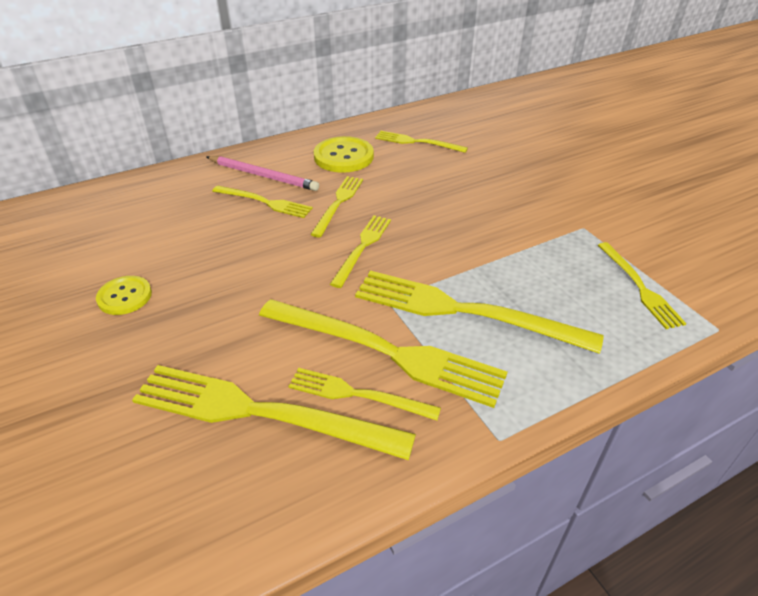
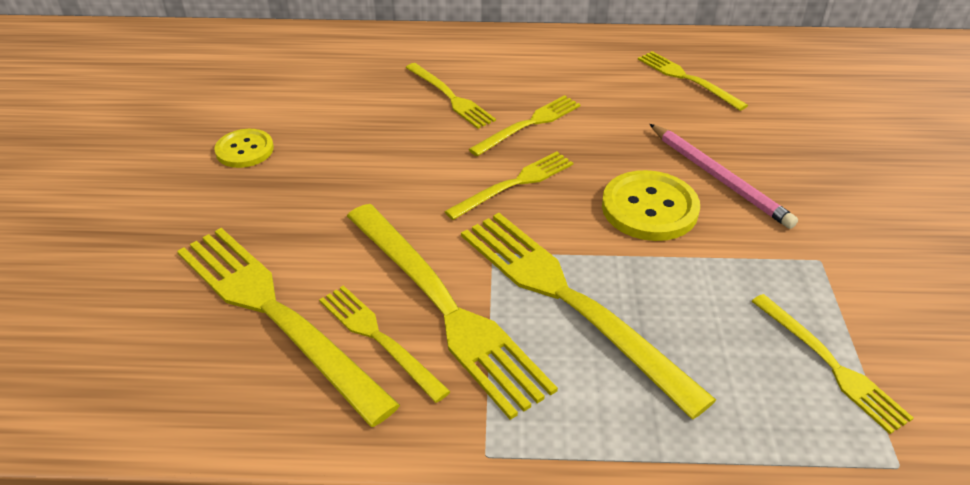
camera: 30 degrees right, 0 degrees up
pink pencil [207,156,319,191] -> pink pencil moved to [650,124,798,229]
yellow button [314,136,374,173] -> yellow button moved to [602,170,700,241]
yellow fork [598,242,687,329] -> yellow fork turned 45 degrees counterclockwise [752,294,913,434]

